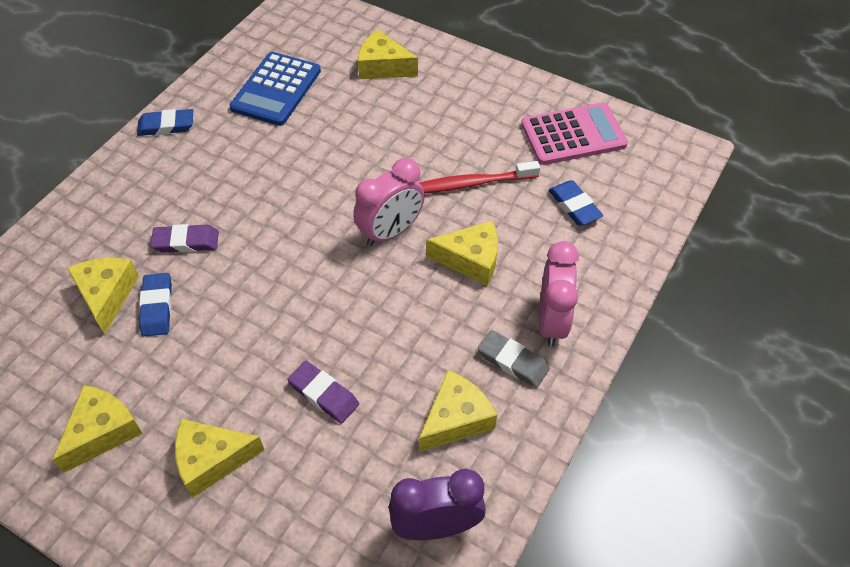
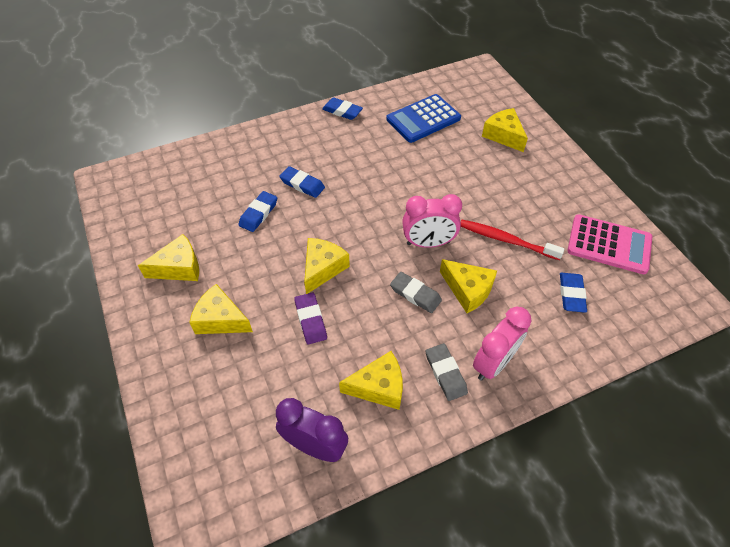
camera: 35 degrees right, 0 degrees up
yellow cheese [67,258,139,334] -> yellow cheese moved to [304,238,350,294]
purple eraser [150,224,219,253] -> blue eraser [279,166,325,198]
none -> grey eraser [390,272,442,313]

